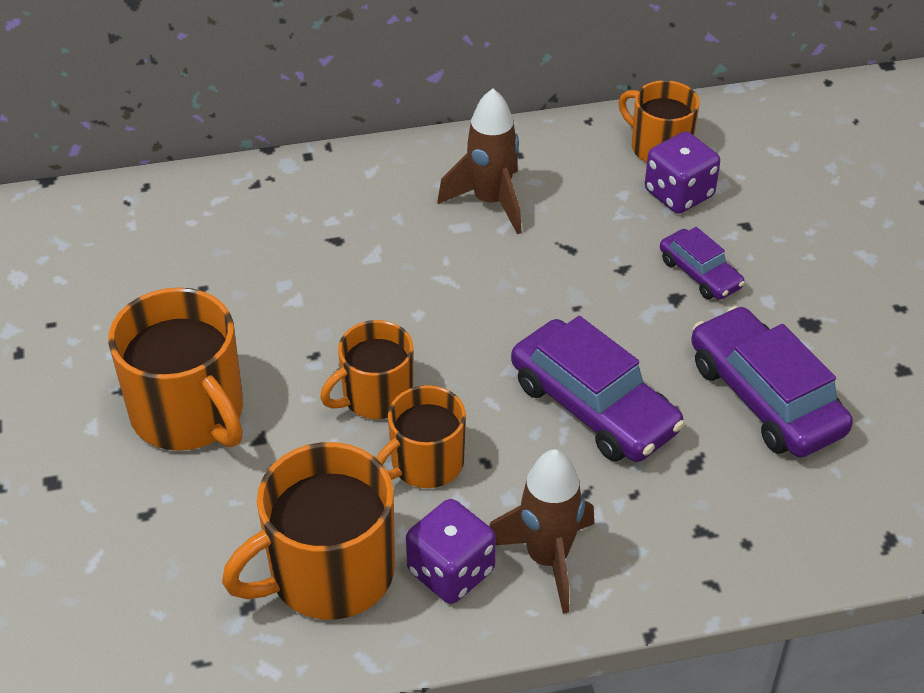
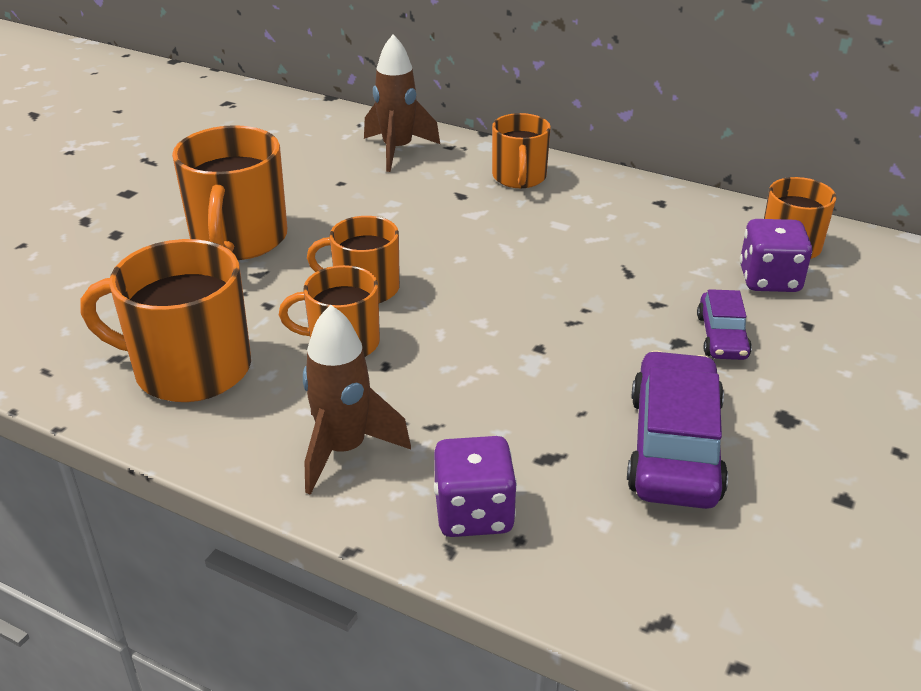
camera: 40 degrees right, 10 degrees down
purple dice [406,499,496,604] -> purple dice moved to [434,436,517,537]
brown rocket [438,89,522,234] -> brown rocket moved to [364,34,440,172]
purple car [511,316,685,462] -> none
none -> orange mug [492,113,551,188]

